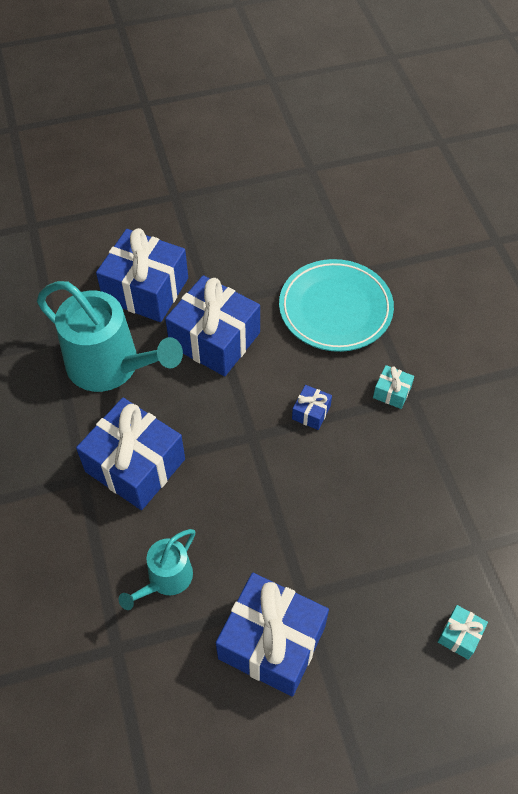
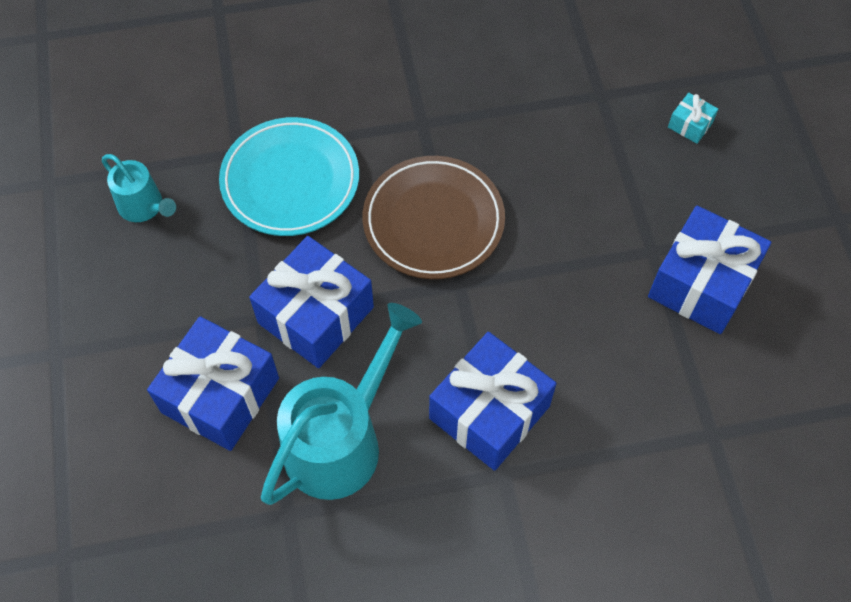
camera: 85 degrees left, 5 degrees up
turquoise watering can [119,529,195,610] -> turquoise watering can moved to [102,154,176,222]
blue gift [292,385,332,430] -> brown plate [363,156,505,279]
turquoise gift [373,365,414,409] -> none

